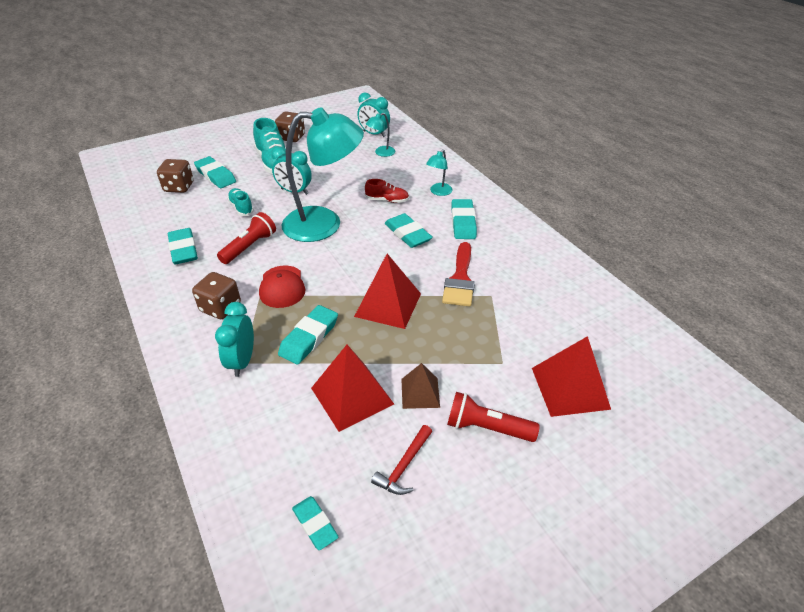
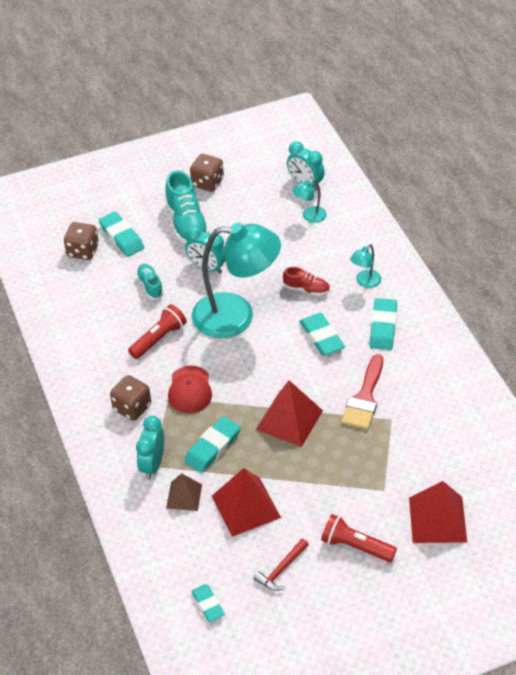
camera: 10 degrees right, 5 degrees up
turquoise eraser [168,228,198,265] -> none
brown pyramid [402,363,440,409] -> brown pyramid moved to [166,473,202,511]

